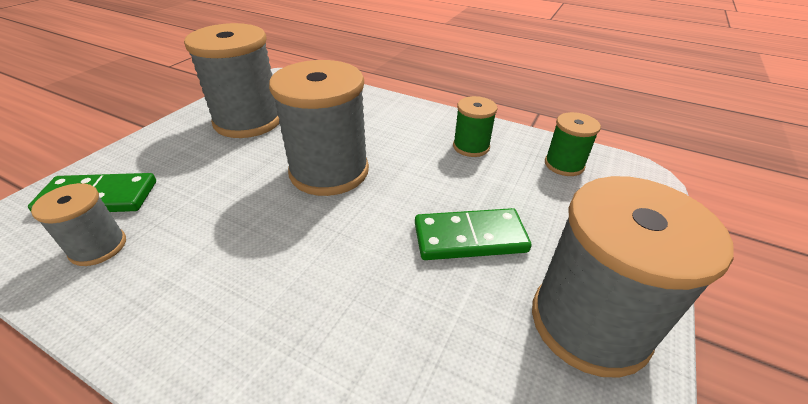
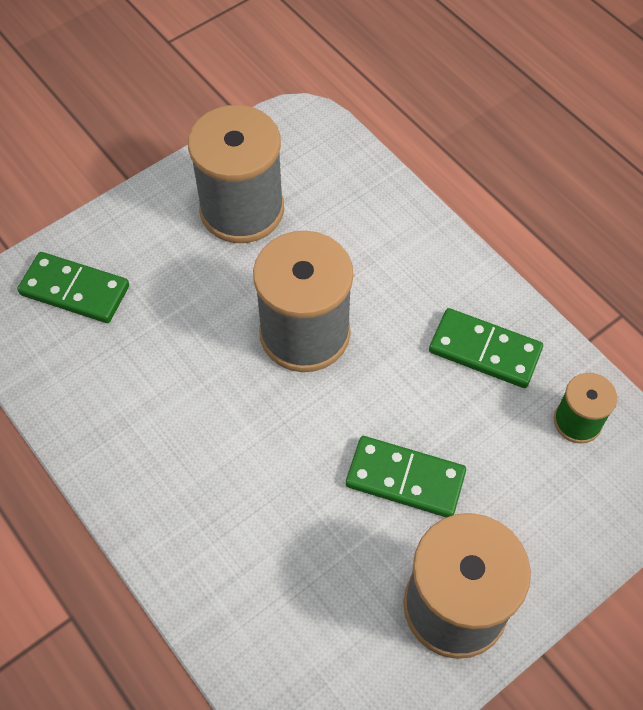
camera: 25 degrees right, 20 degrees up
grey spool [31,183,126,266] -> none
green spool [453,96,497,157] -> green domino [429,308,543,388]

